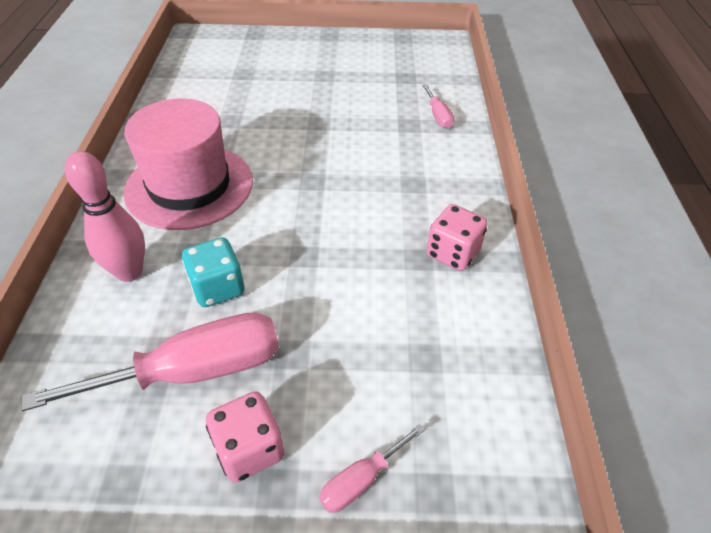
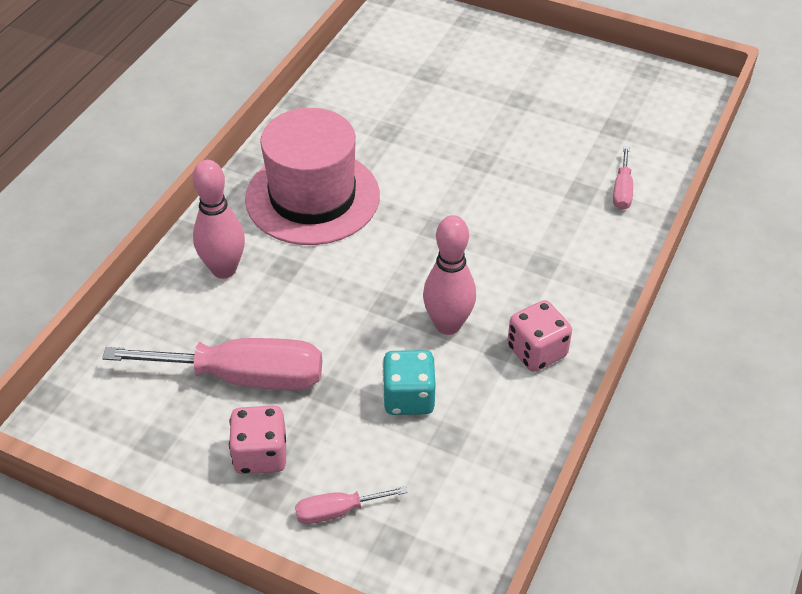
camera: 25 degrees right, 0 degrees up
turquoise dice [182,237,244,307] -> turquoise dice moved to [382,350,436,415]
none -> pink bowling pin [423,215,476,335]

